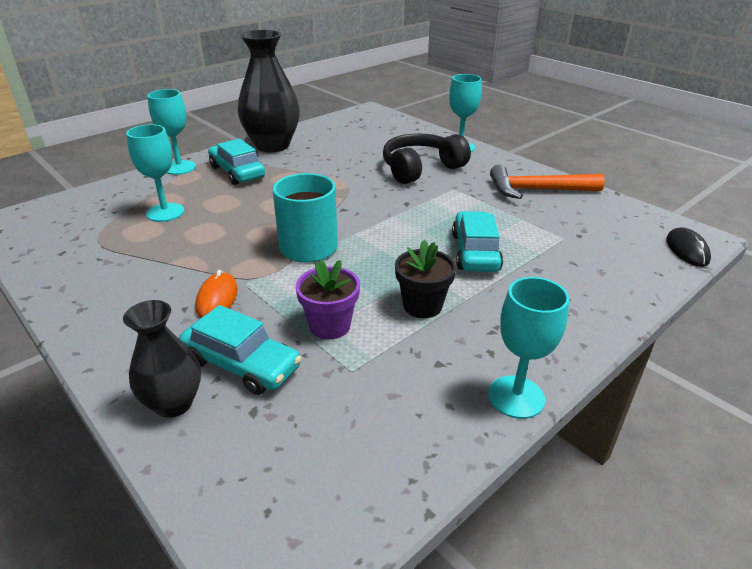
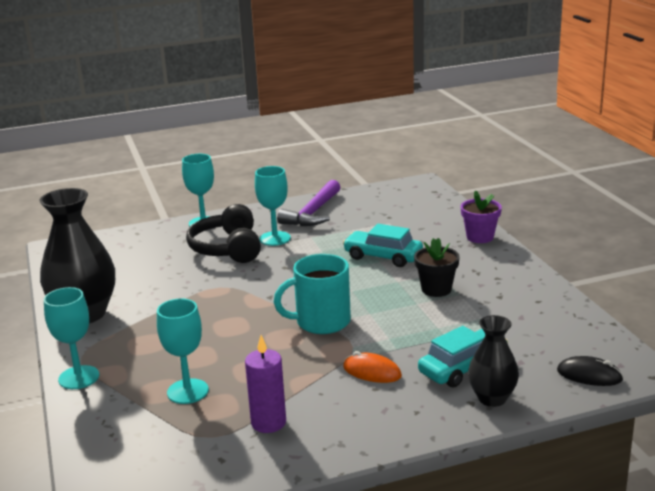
camera: 65 degrees left, 10 degrees down
turquoise car [208,139,265,185] -> none
purple flower pot [296,259,360,340] -> purple flower pot moved to [461,190,502,243]
turquoise goblet [488,277,569,419] -> turquoise goblet moved to [255,166,291,246]
orange hammer [490,165,605,199] -> purple hammer [277,180,341,226]
black mouse [667,227,711,267] -> black mouse moved to [557,356,623,386]
none -> purple candle [245,335,286,433]

